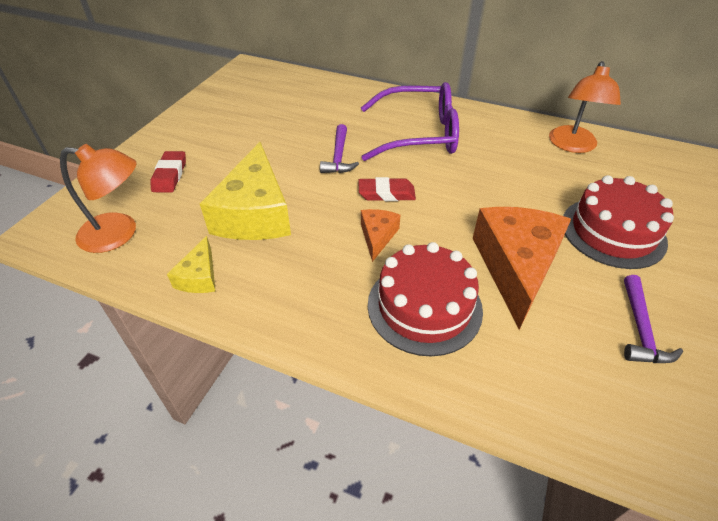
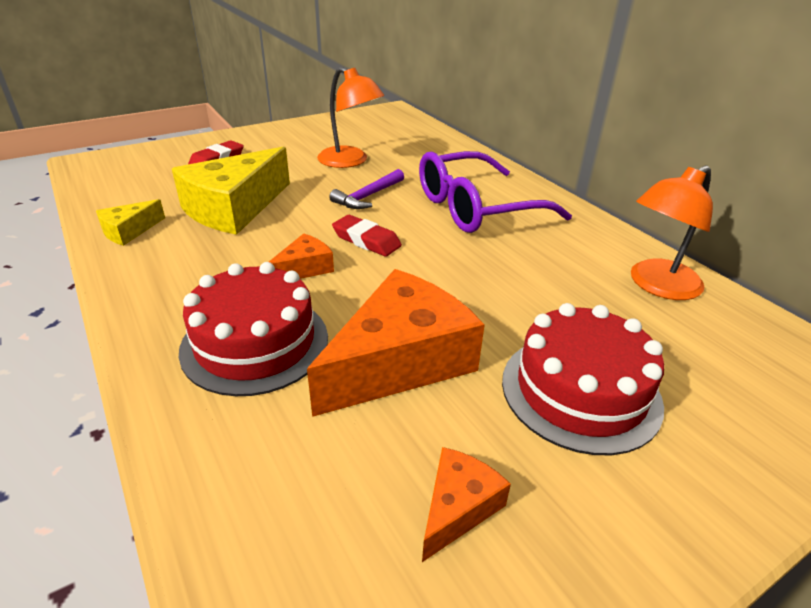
camera: 35 degrees right, 10 degrees down
orange lamp [60,144,137,253] -> orange lamp moved to [317,67,384,168]
purple glasses [361,82,459,161] -> purple glasses turned 120 degrees clockwise [419,151,572,233]
purple hammer [624,275,683,363] -> orange cheese [422,447,511,562]

